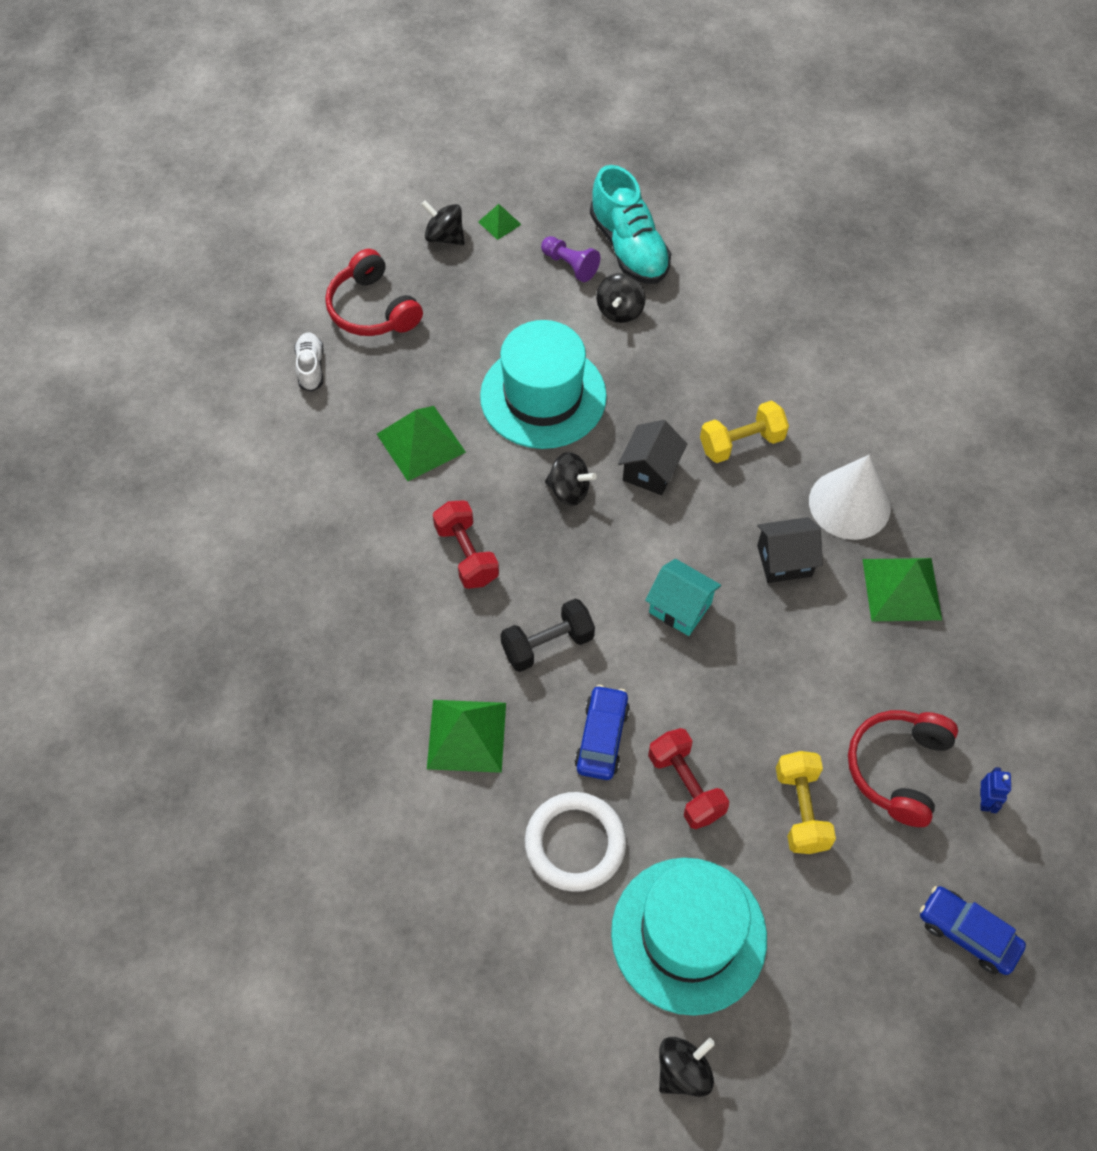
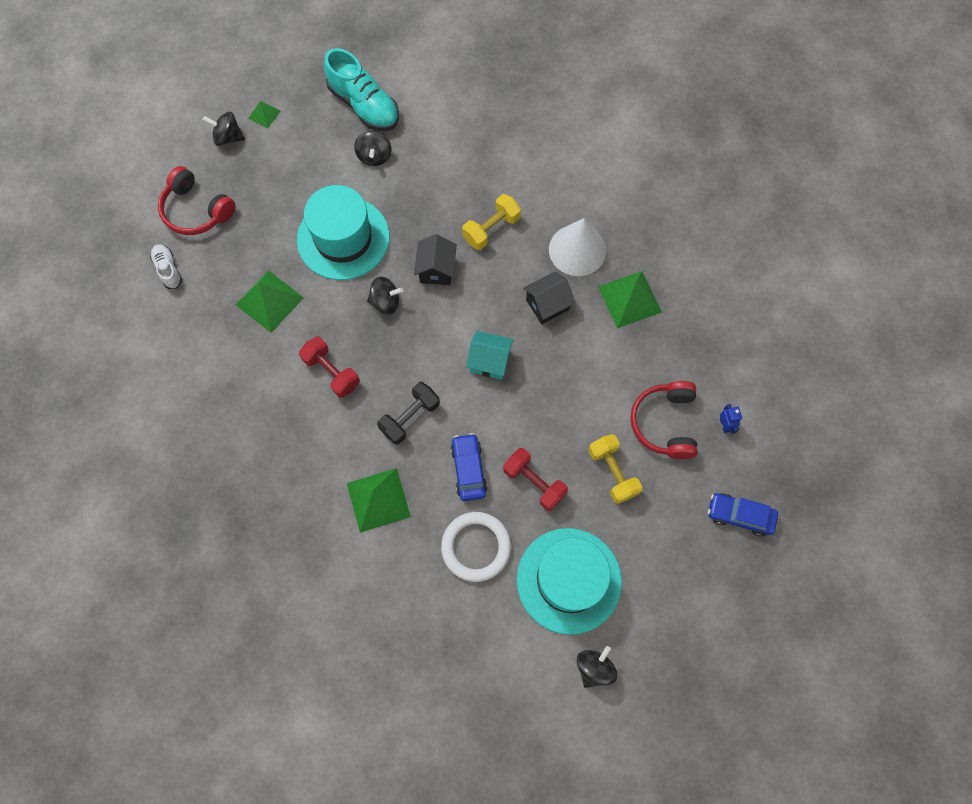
camera: 20 degrees left, 10 degrees up
purple pawn [541,236,600,282] -> none

